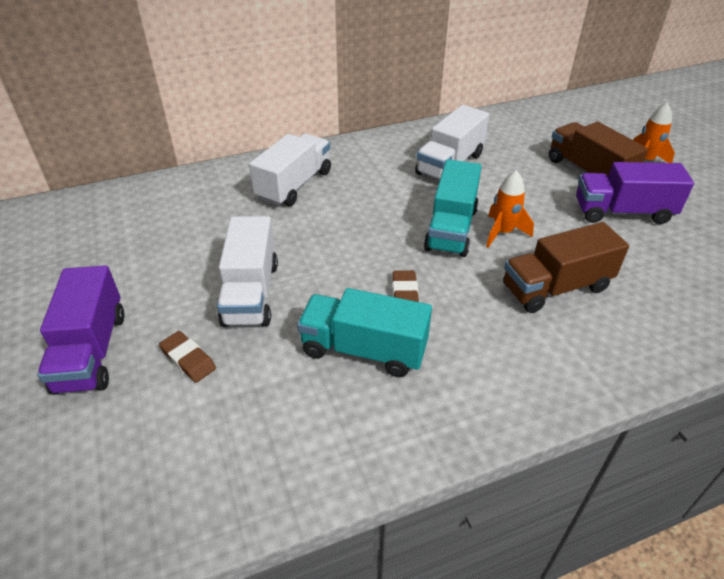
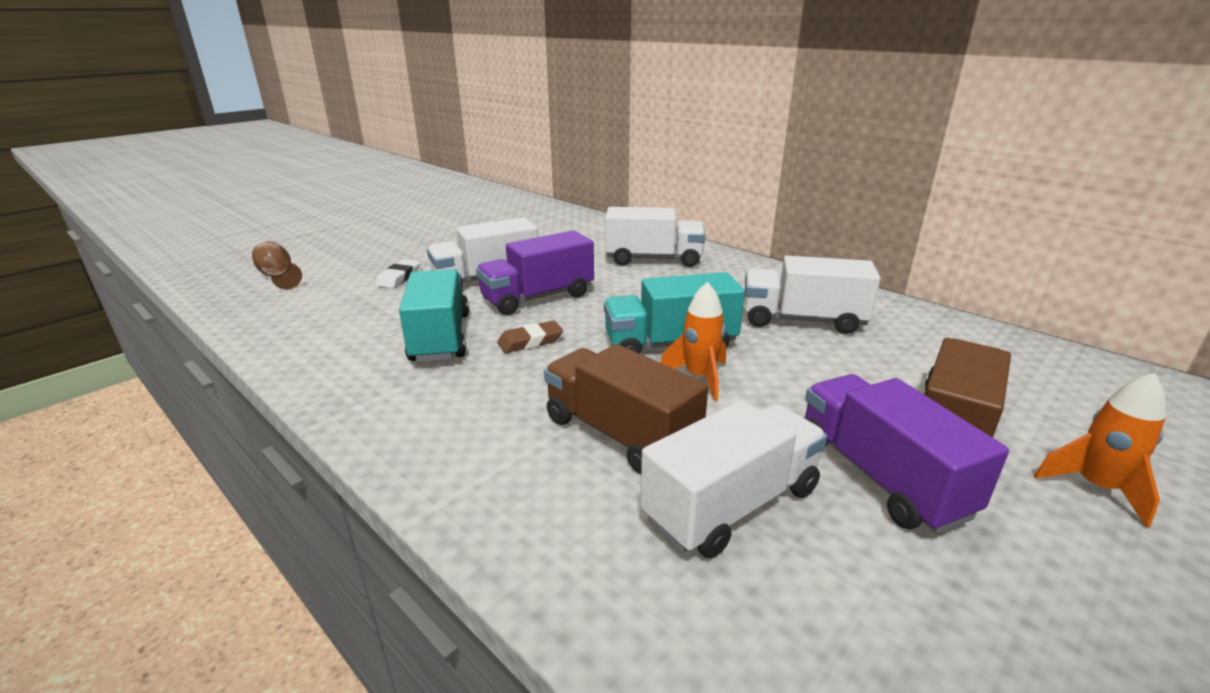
camera: 65 degrees right, 15 degrees down
purple truck [37,265,125,395] -> purple truck moved to [476,230,594,315]
brown eraser [159,331,216,383] -> white eraser [375,259,421,288]
none -> brown goblet [252,241,302,290]
none -> white truck [640,400,827,558]

